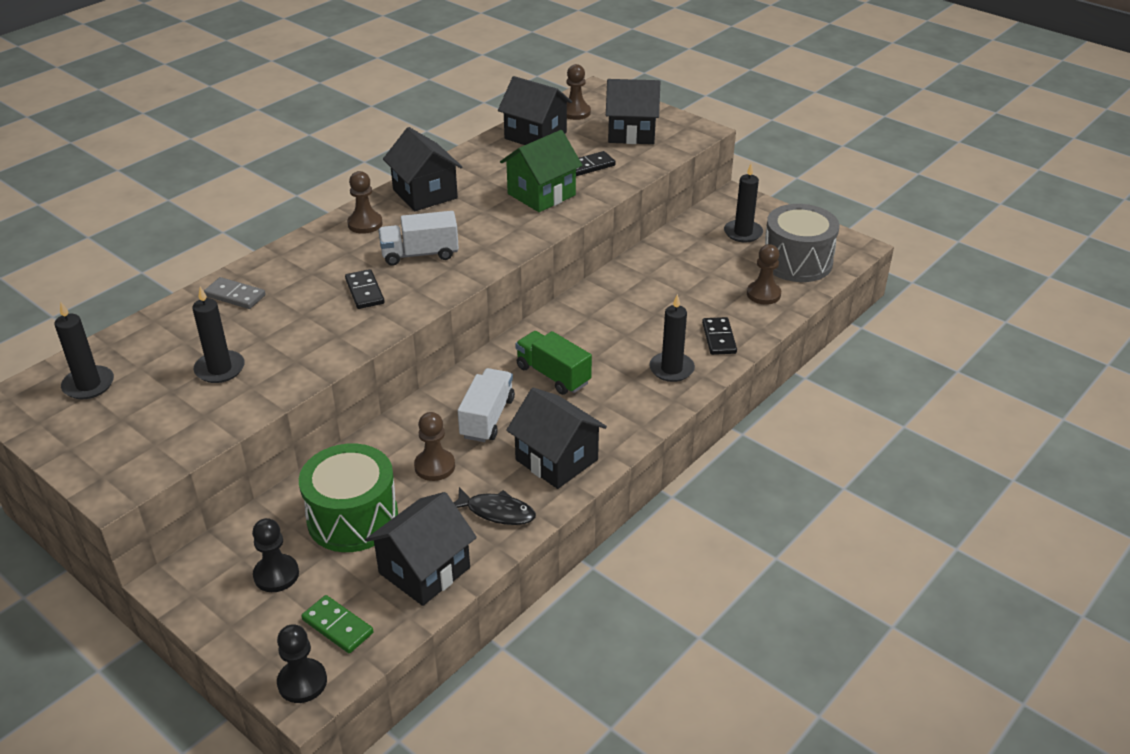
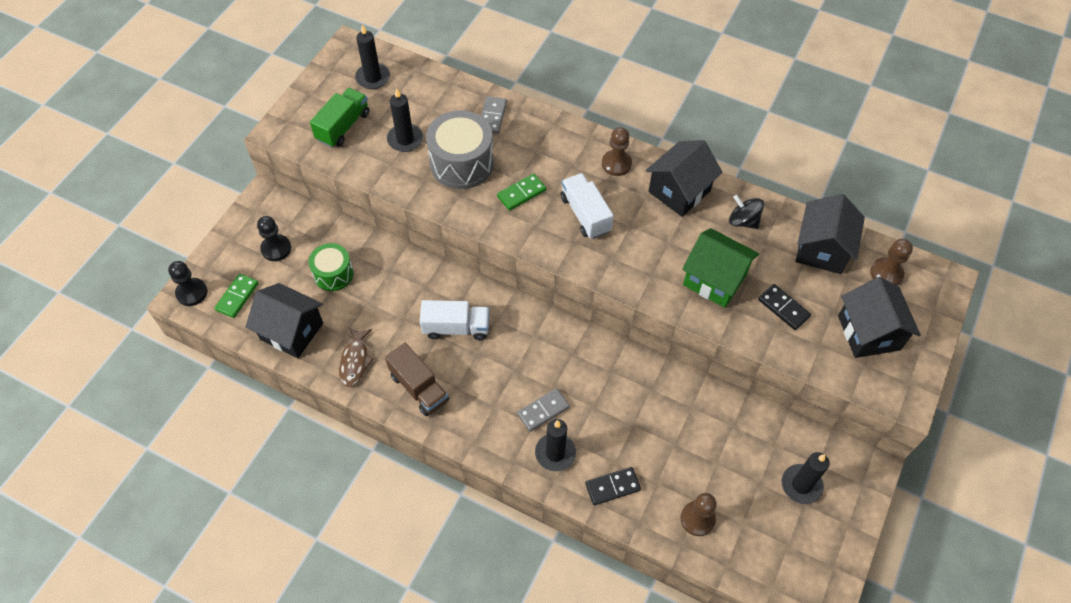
camera: 75 degrees right, 20 degrees up
green drum [299,444,398,552] -> green drum [309,243,354,291], size x0.62
black domino [345,269,385,309] -> green domino [497,174,546,211]
brown pawn [414,412,455,481] -> none
black fish [454,487,536,525] -> brown fish [339,327,374,387]
black house [506,387,607,489] -> brown truck [385,343,449,416]
green truck [516,331,592,395] -> green truck moved to [310,88,369,148]
grey drum [765,204,840,282] -> grey drum moved to [426,110,494,189]
none -> grey domino [517,388,570,432]
none -> black spinning top [729,195,764,229]

